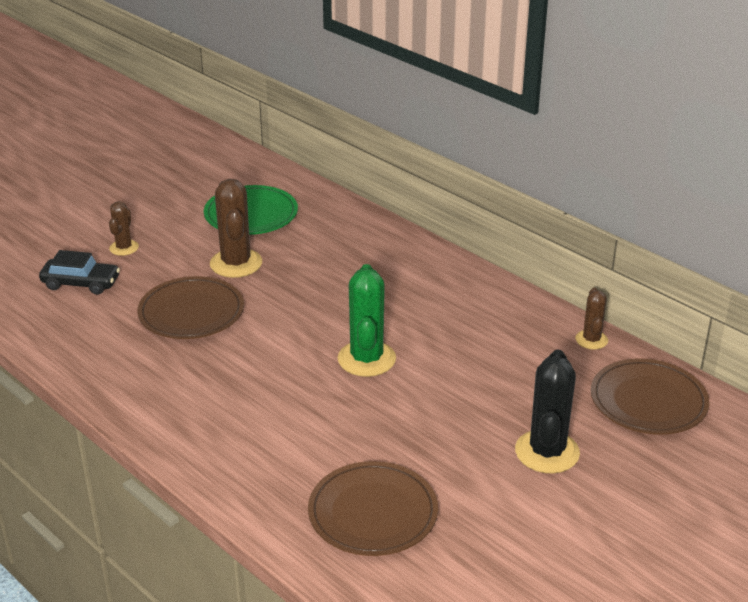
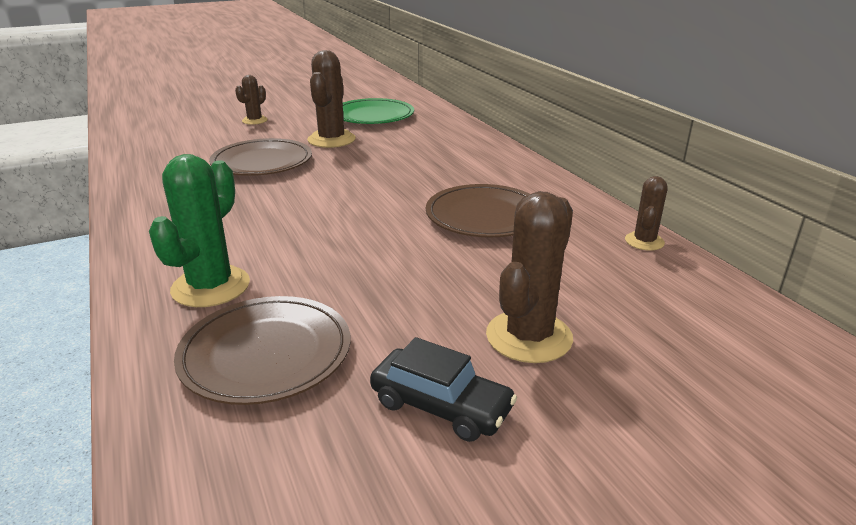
camera: 20 degrees right, 5 degrees down
black car [39,250,120,295] -> black car moved to [370,337,517,442]
green cactus [338,264,396,377] -> green cactus moved to [149,154,250,307]
black cactus [515,349,580,473] -> brown cactus [486,191,573,363]
brown plate [591,358,710,435] -> brown plate moved to [426,184,530,237]

